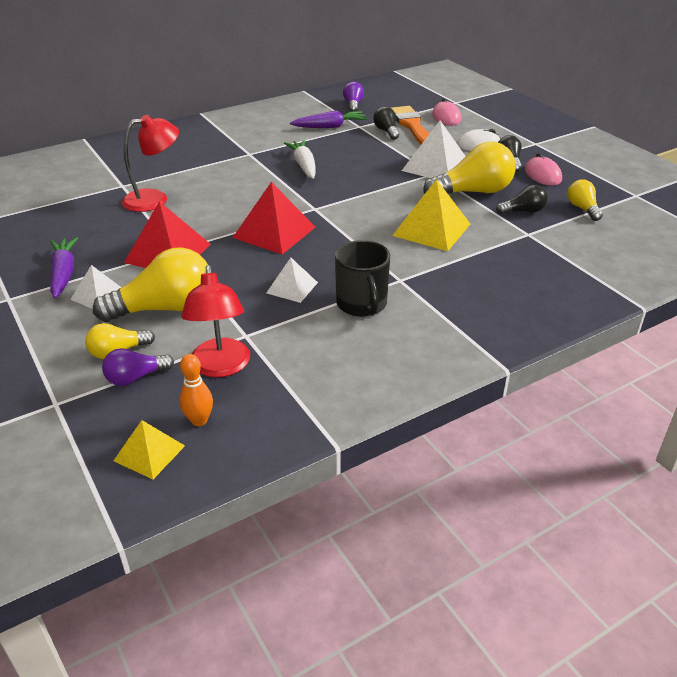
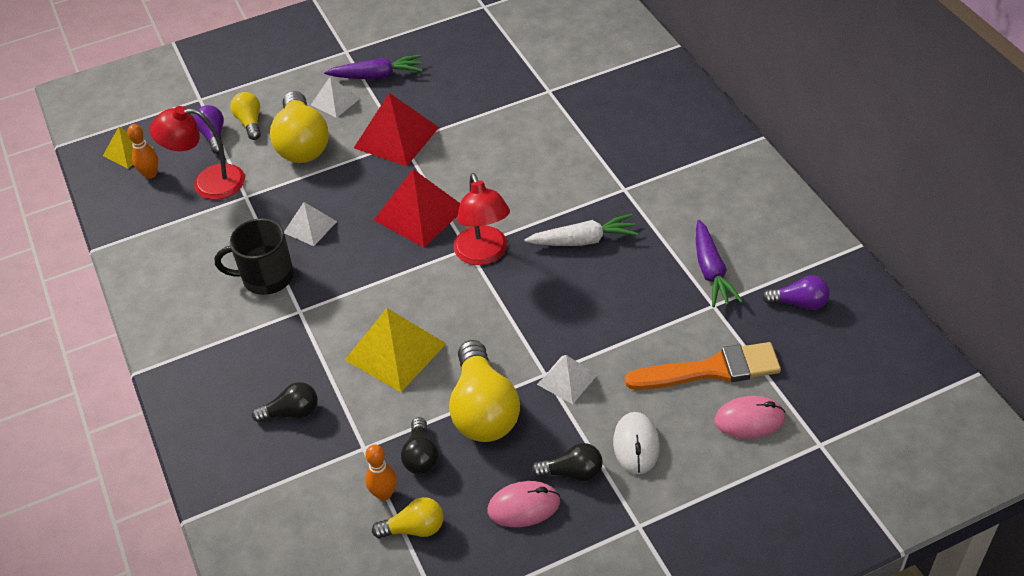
camera: 100 degrees right, 10 degrees up
red lamp [122,115,179,212] -> red lamp moved to [453,173,510,265]
black light bulb [373,107,399,140] -> black light bulb moved to [252,382,317,422]
white pyramid [402,120,466,178] -> white pyramid [537,355,597,404], size x0.58
none -> orange bowling pin [365,444,397,501]

